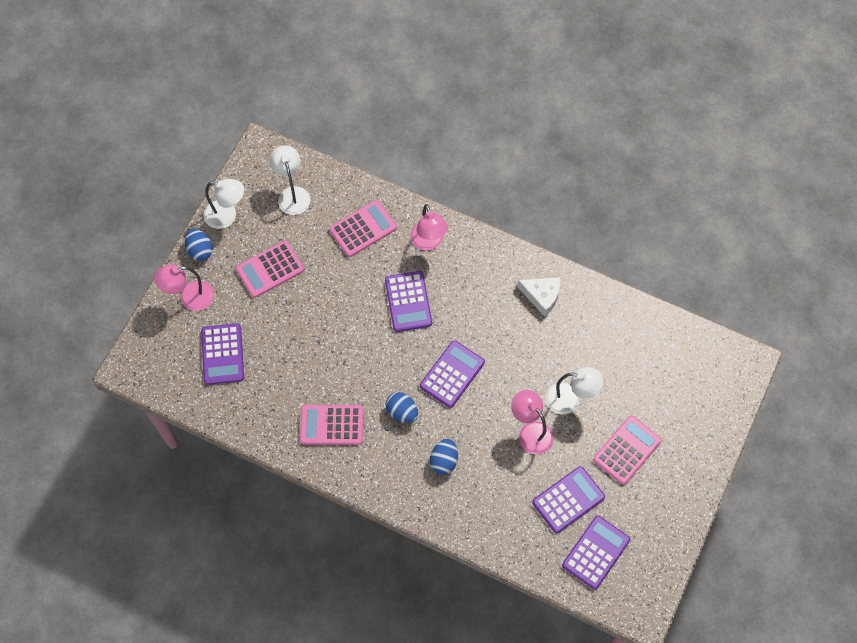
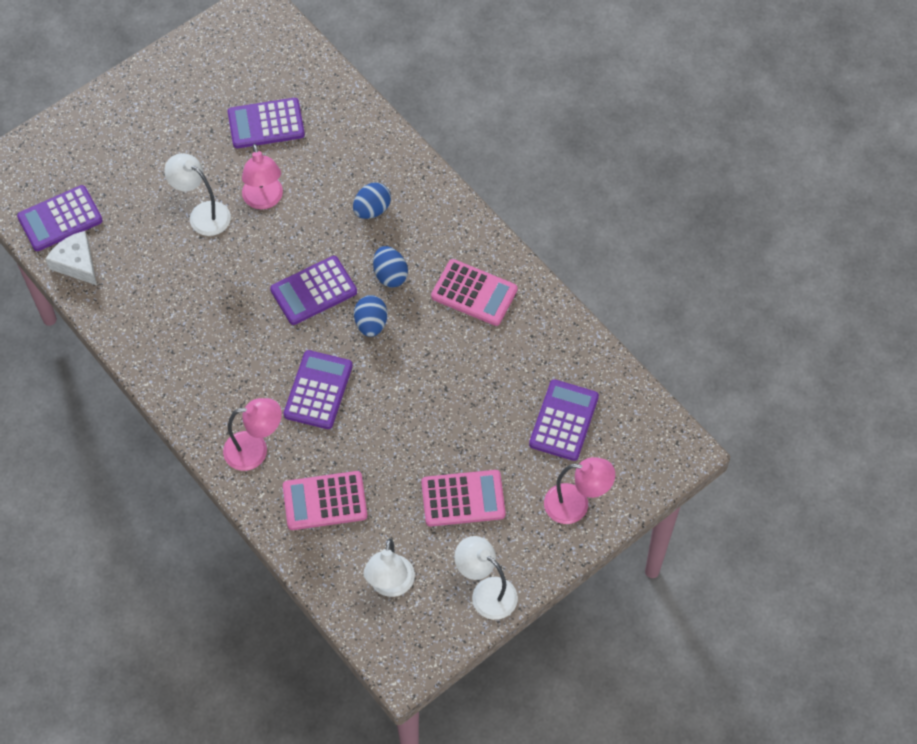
camera: 155 degrees left, 5 degrees down
blue egg [185,229,213,261] -> blue egg moved to [354,295,387,337]
pink lamp [410,204,448,251] -> pink lamp turned 75 degrees clockwise [223,398,282,471]
white cheese [517,277,560,317] -> white cheese moved to [45,231,97,285]
purple calculator [562,516,630,590] -> purple calculator moved to [17,185,103,251]
pink calculator [593,415,662,485] -> none

